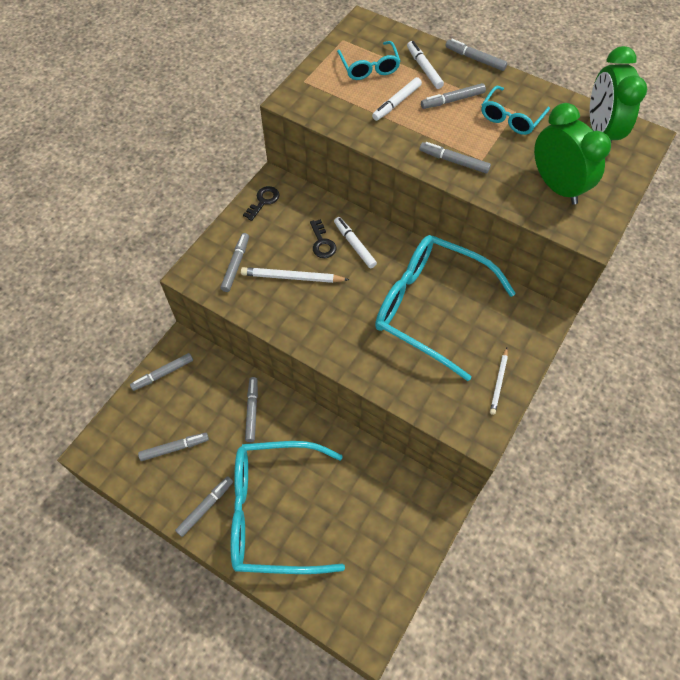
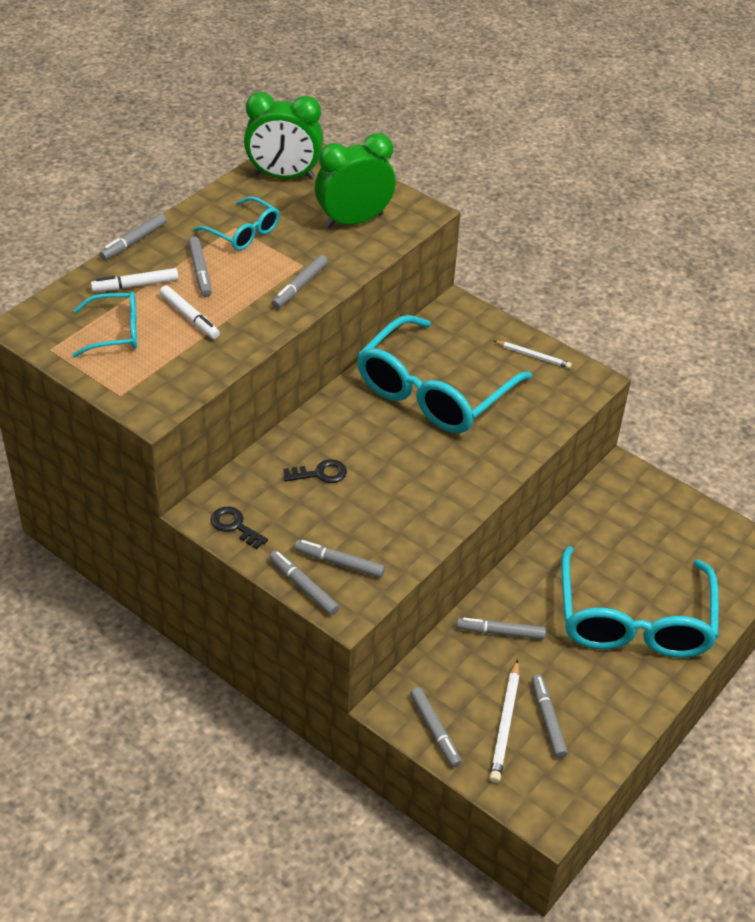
camera: 85 degrees left, 15 degrees down
grey marker [175,476,233,537] -> grey marker moved to [269,551,339,616]
white pencil [241,267,349,283] -> white pencil moved to [489,659,520,783]
white marker [334,217,377,268] -> none

